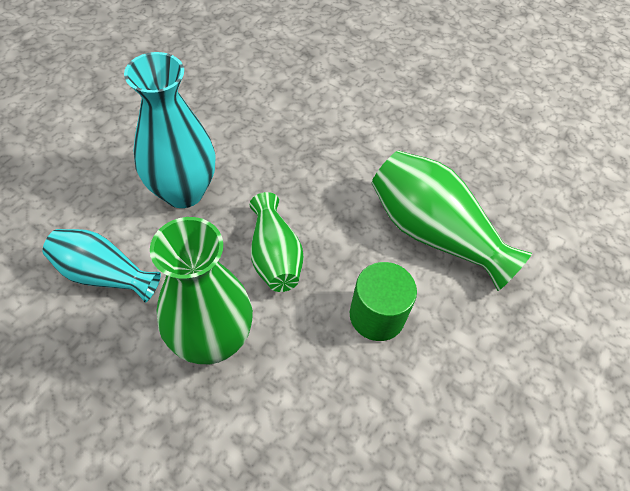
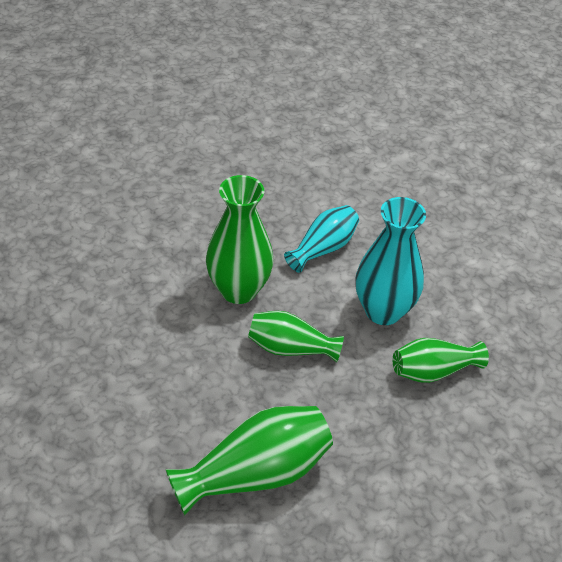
camera: 115 degrees right, 10 degrees down
green cylinder [350,262,417,341] -> none
none -> green vase [393,338,489,383]

